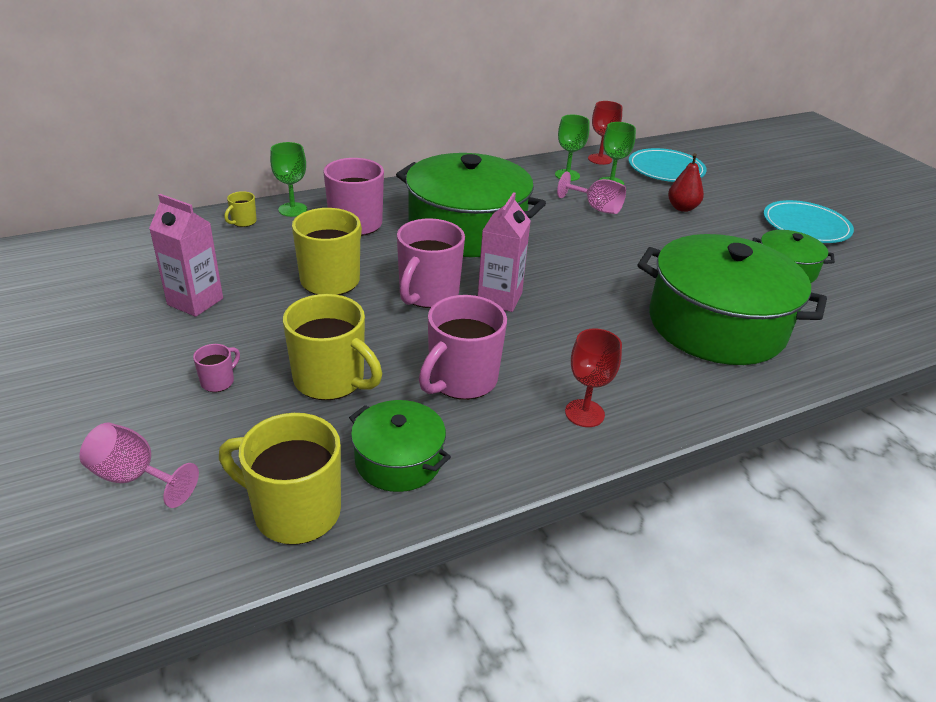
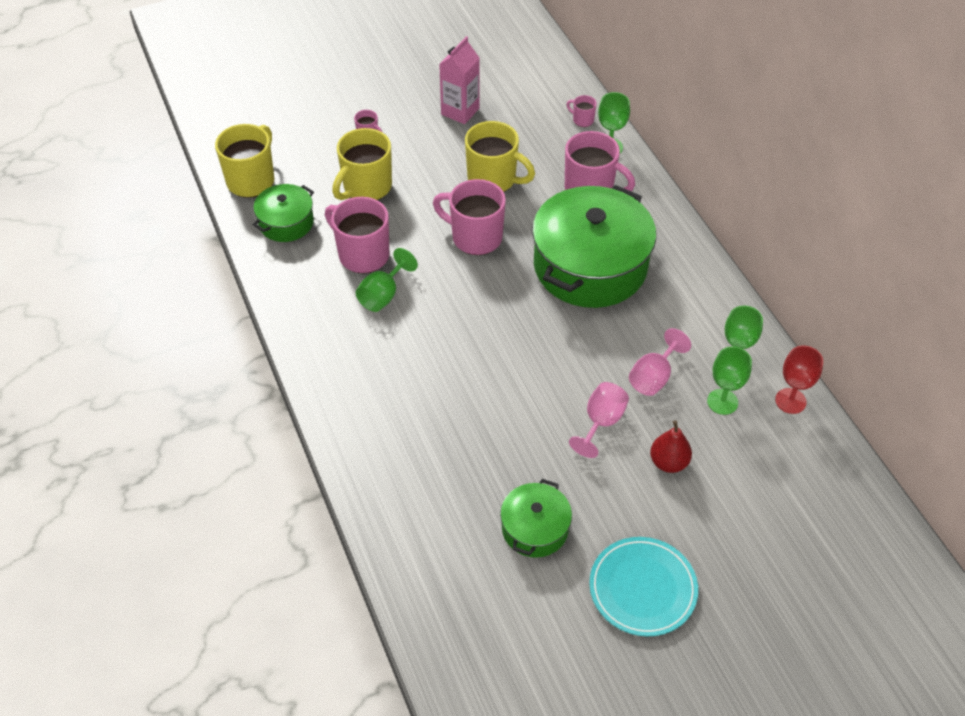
camera: 95 degrees right, 15 degrees up
pink goblet [79,423,199,508] -> pink goblet moved to [569,382,629,458]
yellow mug [224,191,257,227] -> pink mug [566,95,597,127]
pink carton [478,192,531,312] -> none
red goblet [565,328,622,427] -> none
turquoise plate [629,148,707,182] -> none
green pot [638,234,827,365] -> none
none -> green goblet [356,248,418,312]

